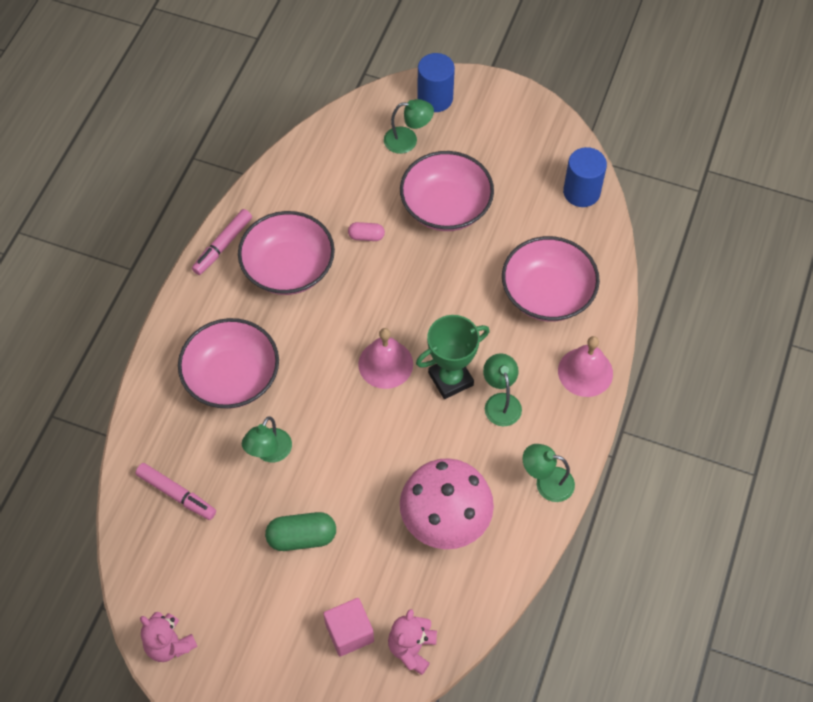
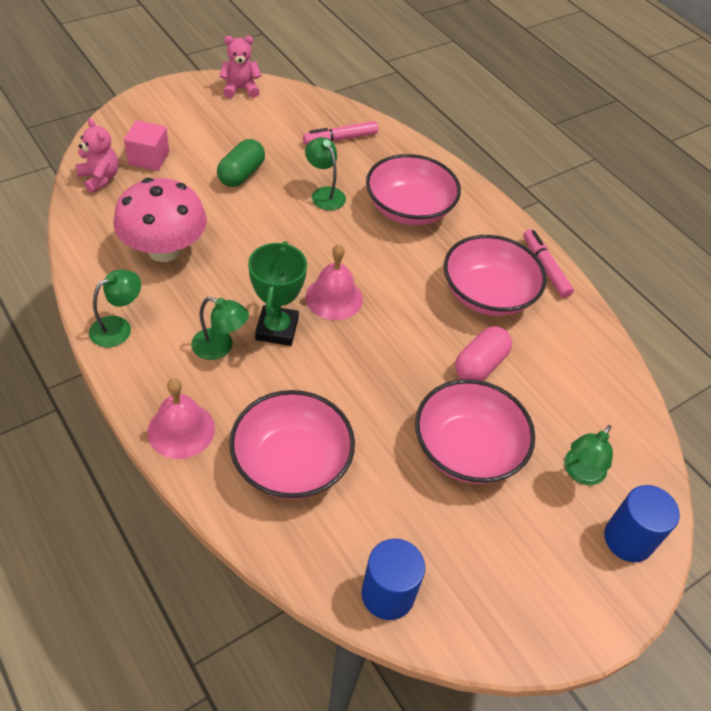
camera: 120 degrees right, 10 degrees down
pink capsule [348,222,385,241] -> pink capsule [455,326,512,381], size x1.71

